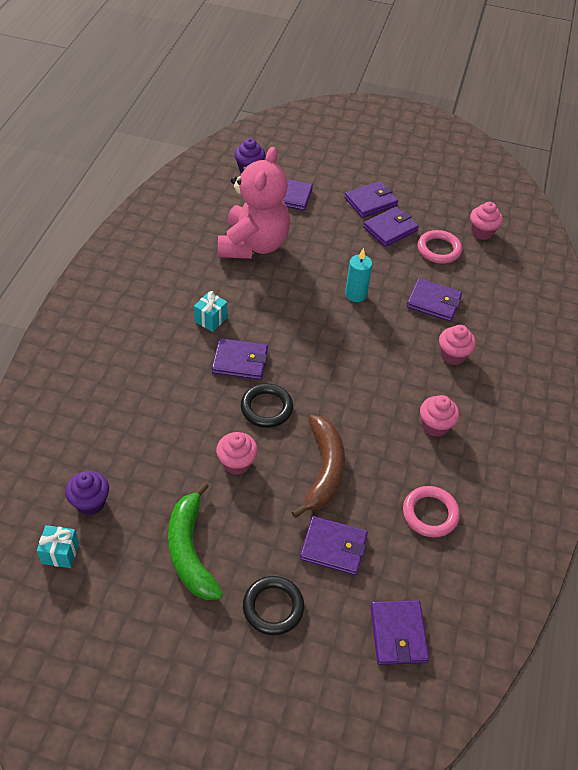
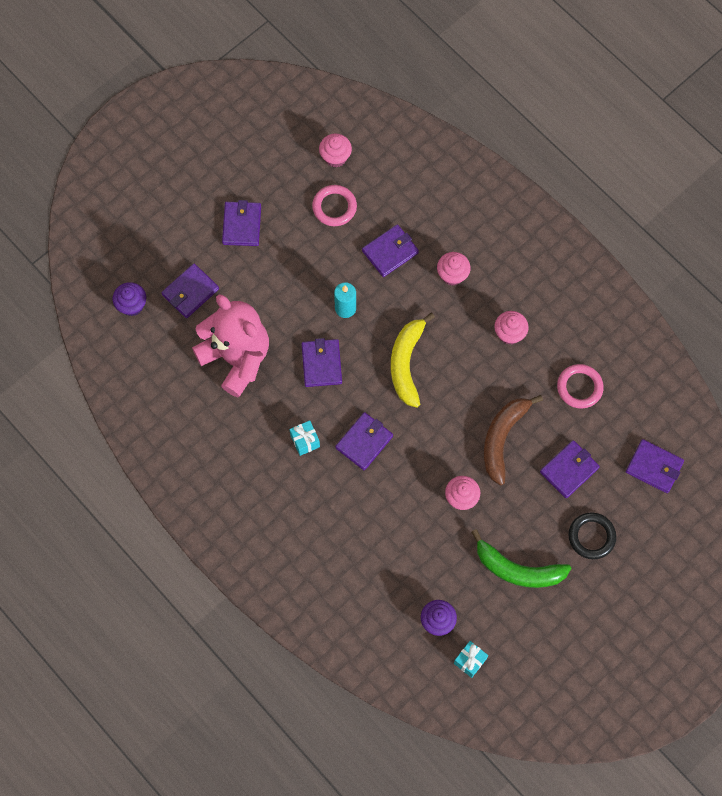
camera: 55 degrees left, 20 degrees up
black ring [241,383,293,428] -> none
brown banana [291,415,345,518] -> brown banana turned 105 degrees counterclockwise [484,395,543,486]
purple wallet [363,207,419,247] -> purple wallet moved to [301,338,342,387]
none -> yellow banana [391,313,435,408]

